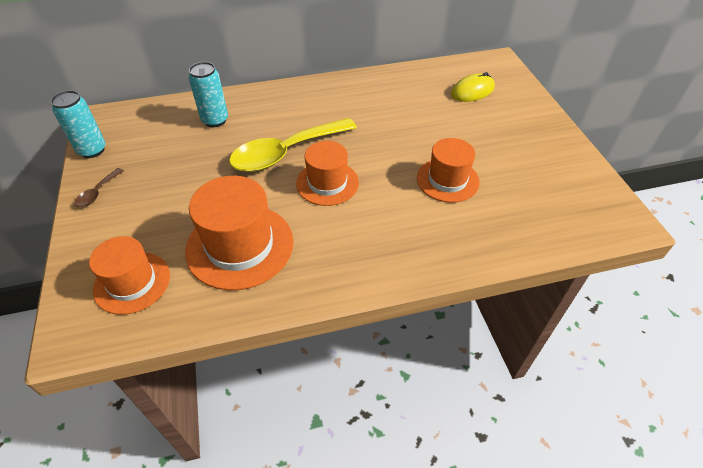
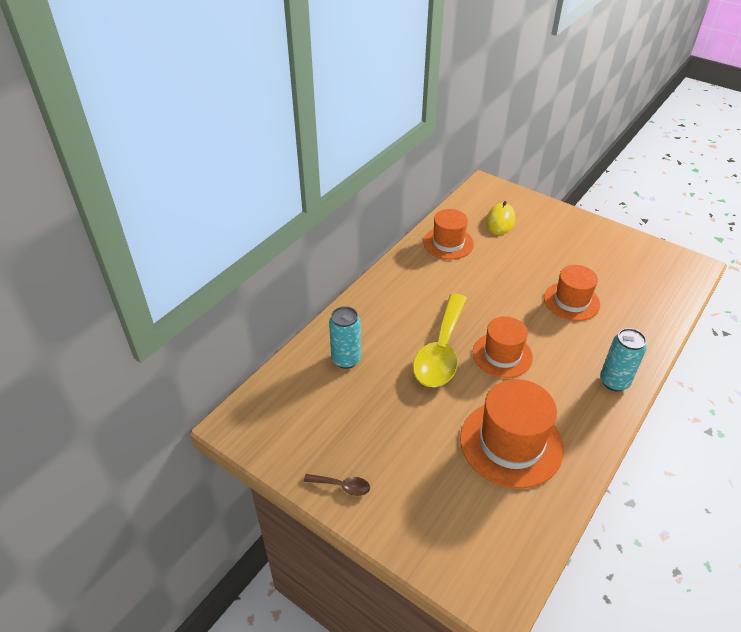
camera: 40 degrees left, 5 degrees down
turquoise can [51,90,106,158] -> turquoise can moved to [600,328,647,391]
brown spoon [75,168,124,207] -> brown spoon turned 60 degrees counterclockwise [304,474,370,496]
orange hat [89,236,170,315] -> orange hat moved to [423,209,474,260]

